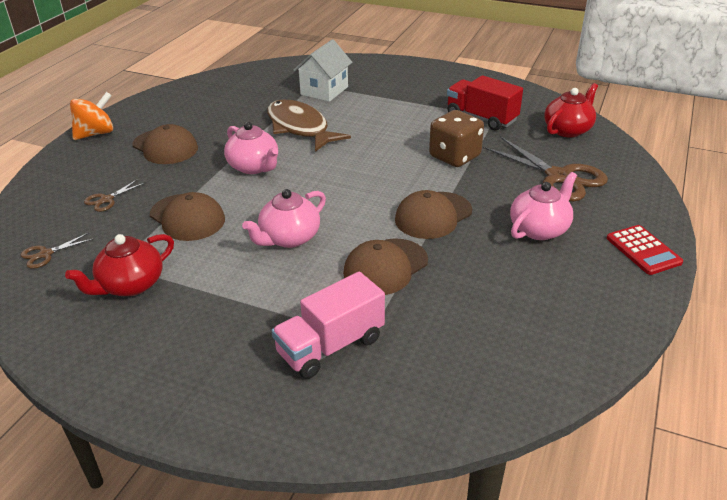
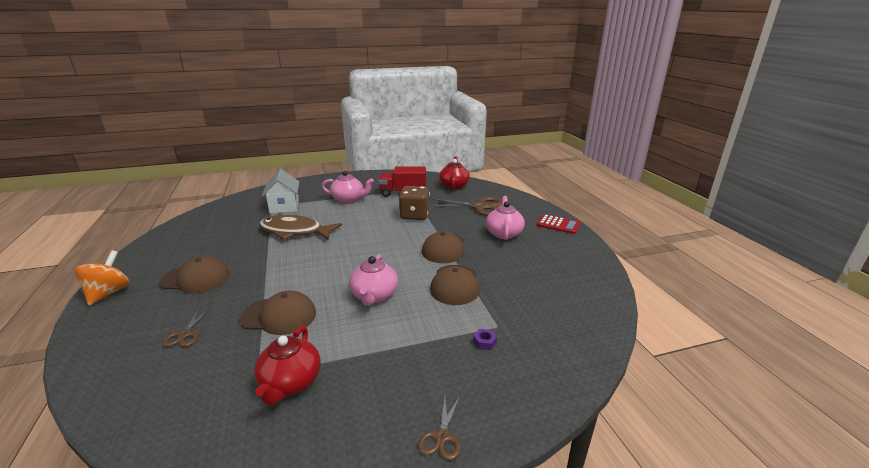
camera: 40 degrees left, 10 degrees down
brown scissors [21,233,93,269] -> brown scissors moved to [418,396,461,461]
pink teapot [224,122,278,174] -> pink teapot moved to [322,171,374,203]
pink truck [272,272,385,379] -> purple nut [473,329,497,350]

